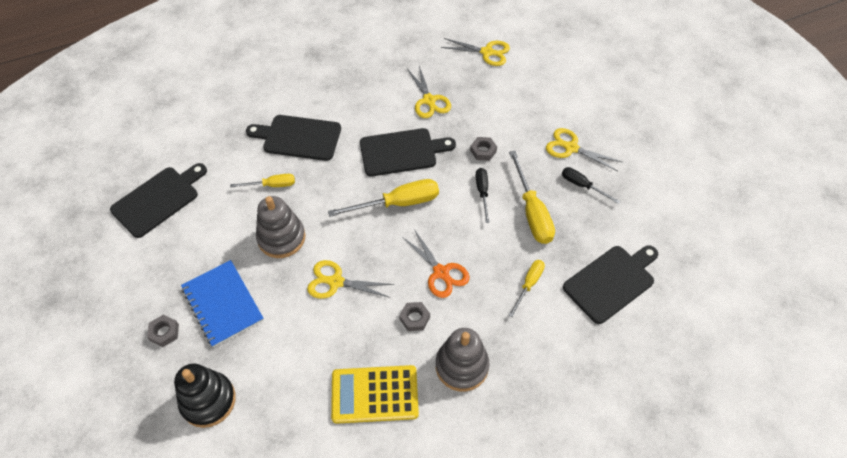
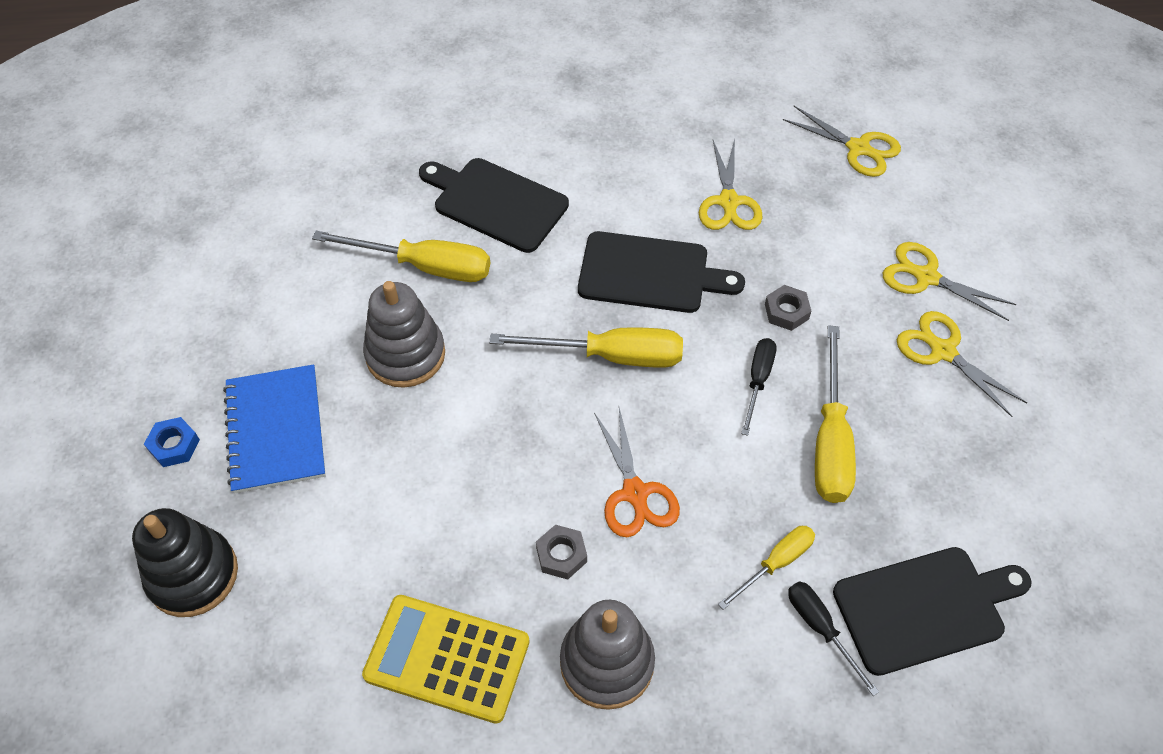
camera: 20 degrees right, 0 degrees up
black cutting board [110,163,207,238] -> none
grey nut [147,315,179,347] -> blue nut [144,417,200,467]
yellow screwdriver [230,174,295,188] -> yellow screwdriver [312,231,490,282], size x1.72
yellow scissors [307,260,394,299] -> yellow scissors moved to [883,242,1017,321]
black screwdriver [562,167,620,204] -> black screwdriver moved to [788,581,879,696]

